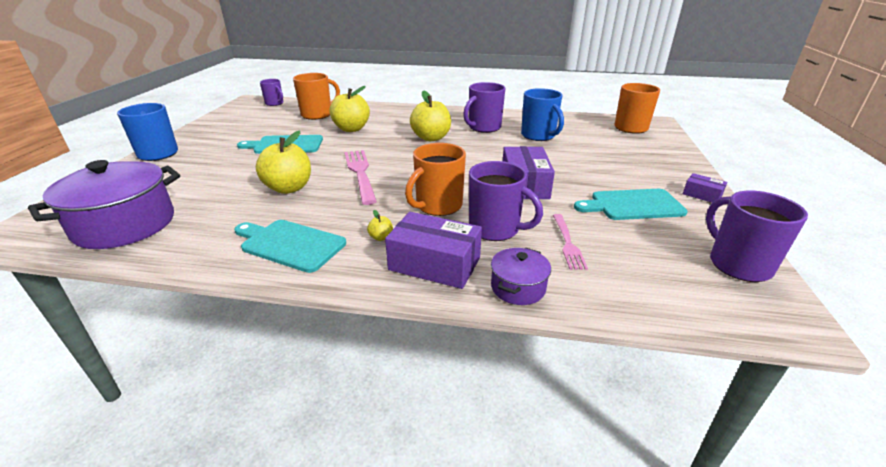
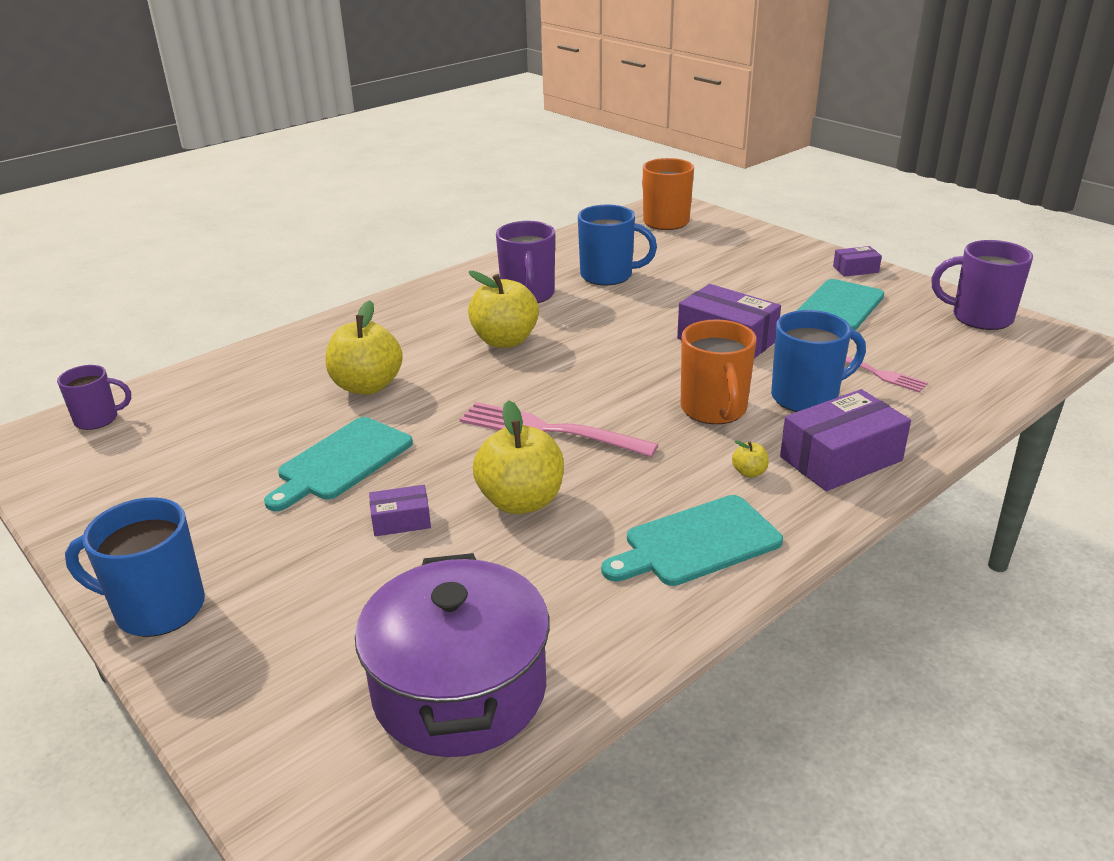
camera: 50 degrees left, 0 degrees up
orange mug [293,73,340,120] -> none
purple mug [469,161,543,241] -> blue mug [771,310,866,412]
purple pot [491,248,551,305] -> none
none -> purple box [369,485,431,536]

